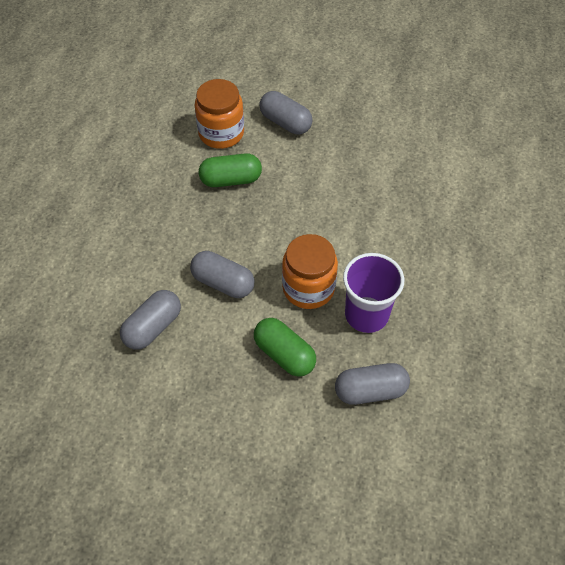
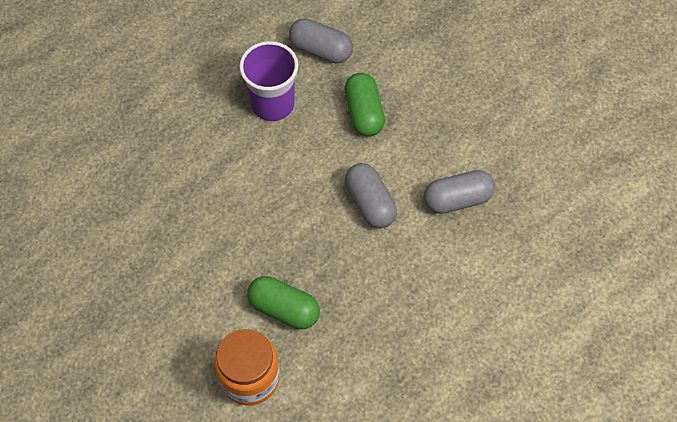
camera: 145 degrees left, 5 degrees up
grey capsule [259,91,313,135] -> none
orange jar [282,234,338,309] -> none

